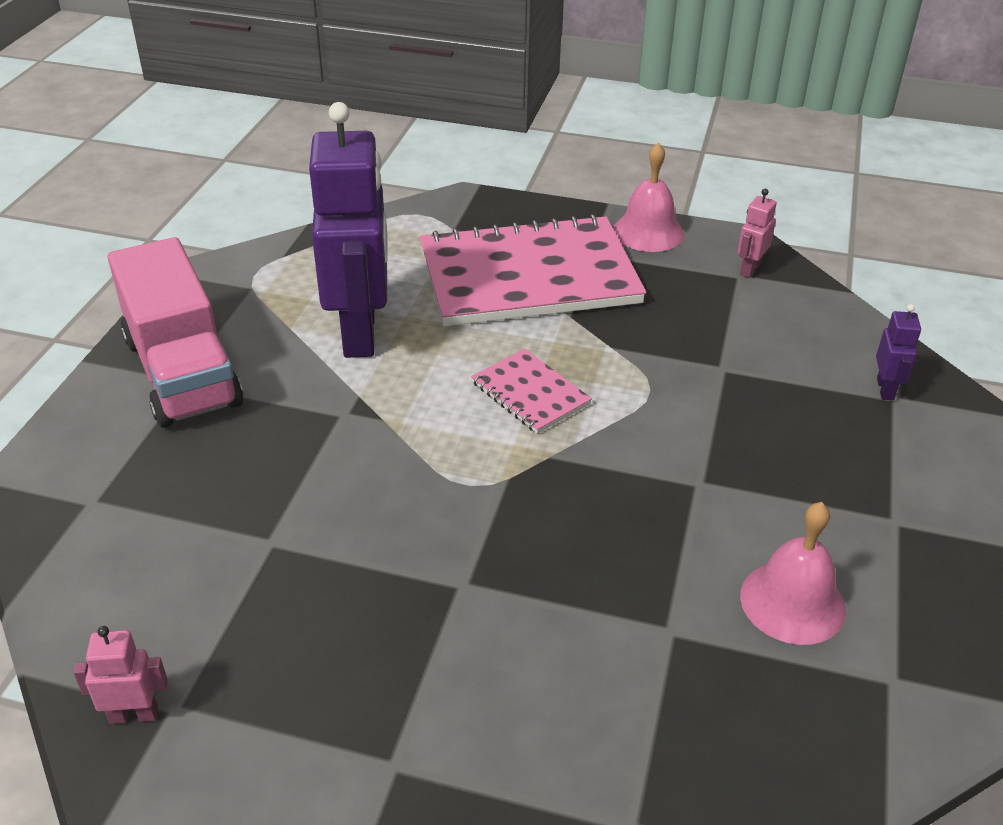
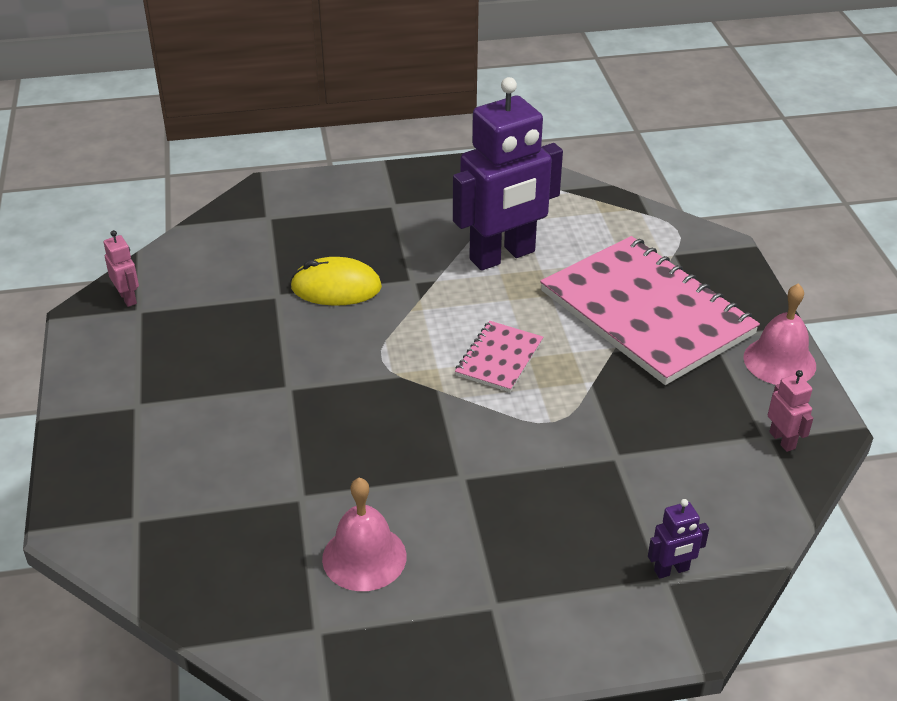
camera: 65 degrees right, 0 degrees up
pink truck [107,237,243,428] -> none
pink robot [737,189,777,278] -> pink robot turned 60 degrees clockwise [768,370,813,452]
none -> yellow mouse [290,257,382,306]

